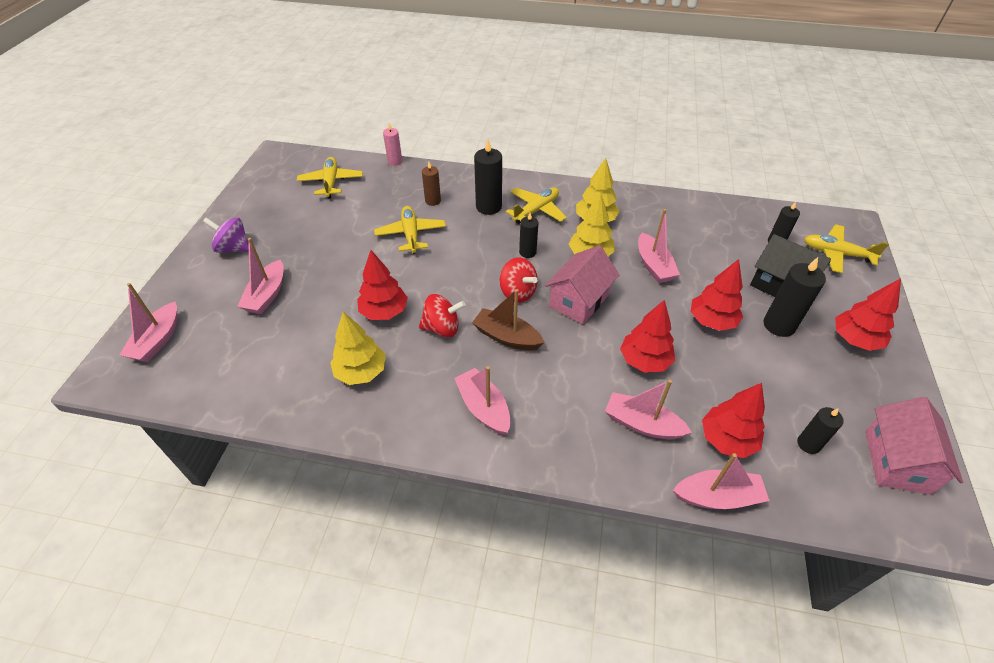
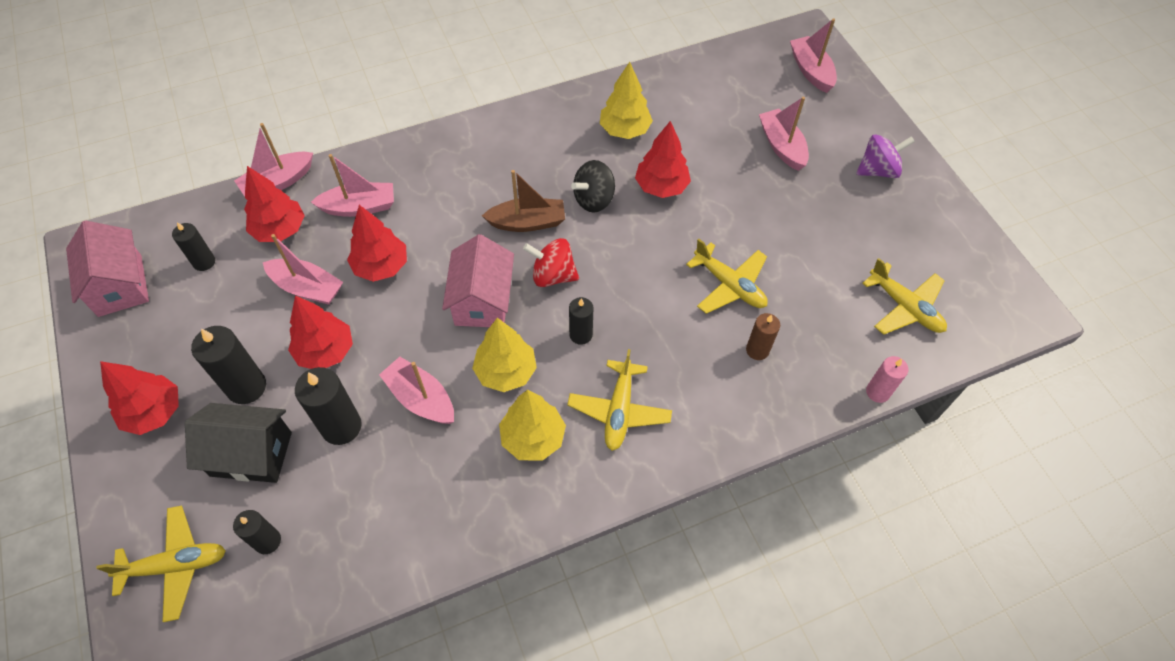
camera: 145 degrees right, 10 degrees up
red spinning top [419,294,466,337] -> black spinning top [571,160,615,213]
pink boat [454,366,511,435] -> pink boat moved to [263,234,343,305]
black candle [474,139,502,215] -> black candle moved to [295,367,362,445]

